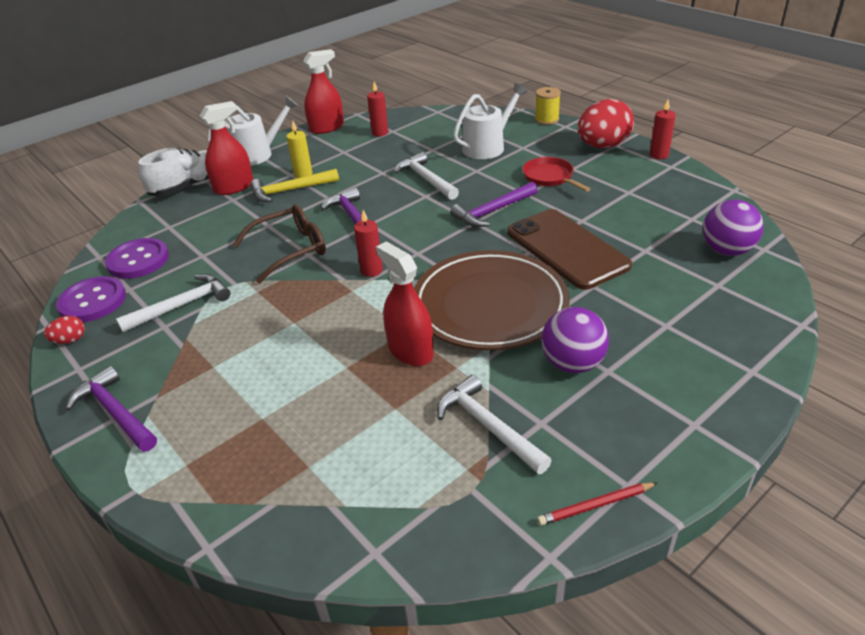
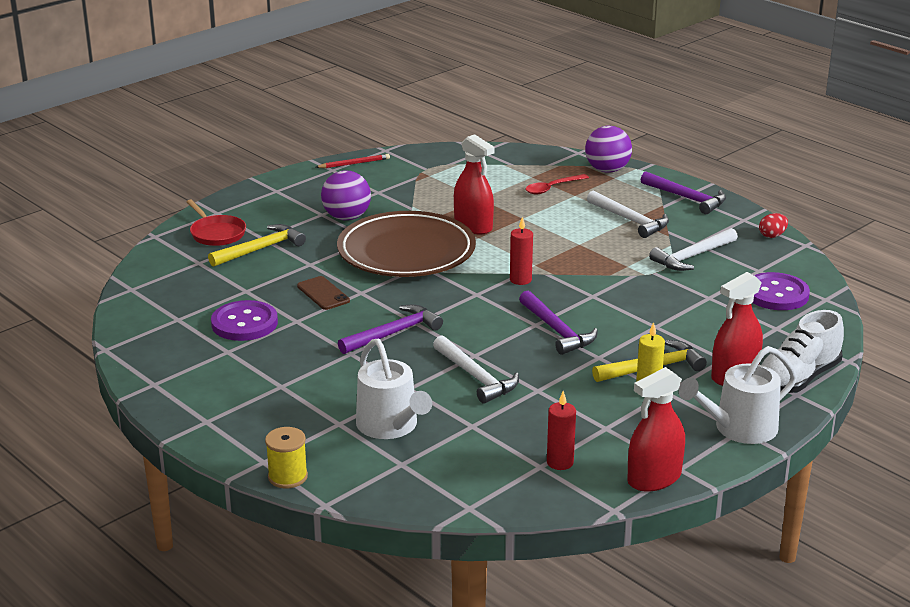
camera: 175 degrees right, 10 degrees down
purple button [56,276,126,322] -> purple button moved to [211,300,278,341]
brown glasses [233,204,326,284] -> none
white hammer [437,375,552,474] -> white hammer moved to [587,190,669,238]
white watering can [453,83,527,159] -> white watering can turned 75 degrees counterclockwise [356,339,432,439]
brown phone [507,209,632,290] -> brown phone [297,276,350,310], size x0.46
red pan [522,157,590,192] -> red pan moved to [187,200,246,246]
red egg [578,99,634,148] -> none
red candle [650,100,676,159] -> none
purple ball [703,200,763,256] -> purple ball moved to [585,126,632,173]
none -> yellow hammer [208,224,306,267]
none -> red spoon [526,174,589,194]

